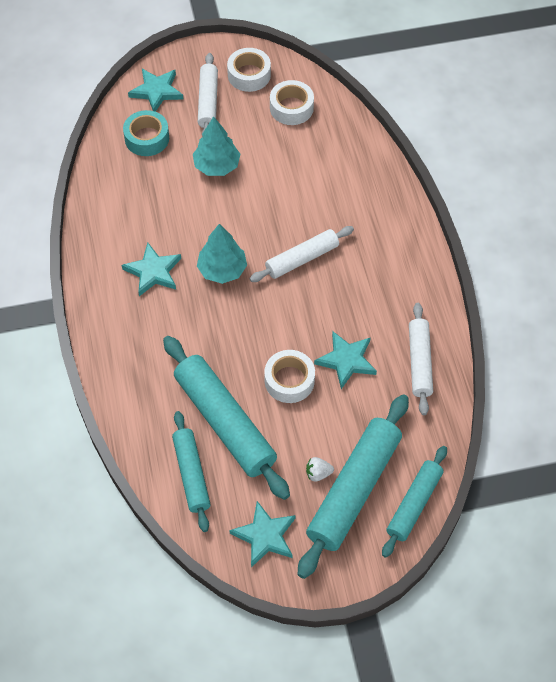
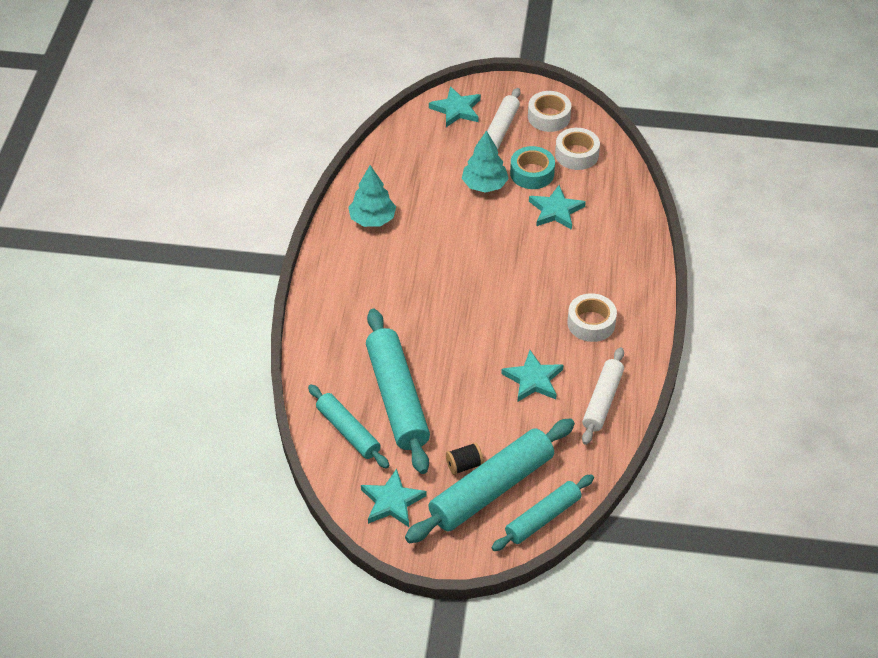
camera: 20 degrees right, 10 degrees down
turquoise star [122,243,181,296] -> turquoise star moved to [529,185,586,230]
turquoise tape [123,110,169,156] -> turquoise tape moved to [510,146,555,189]
turquoise rolling pin [172,411,211,532] -> turquoise rolling pin turned 45 degrees counterclockwise [308,384,389,469]
turquoise tree [197,224,247,284] -> turquoise tree moved to [348,165,396,227]
white rolling pin [250,226,354,282] -> none
white tape [264,350,315,403] -> white tape moved to [567,293,617,342]
white strawberry [306,457,334,481] -> black spool [446,442,484,475]

